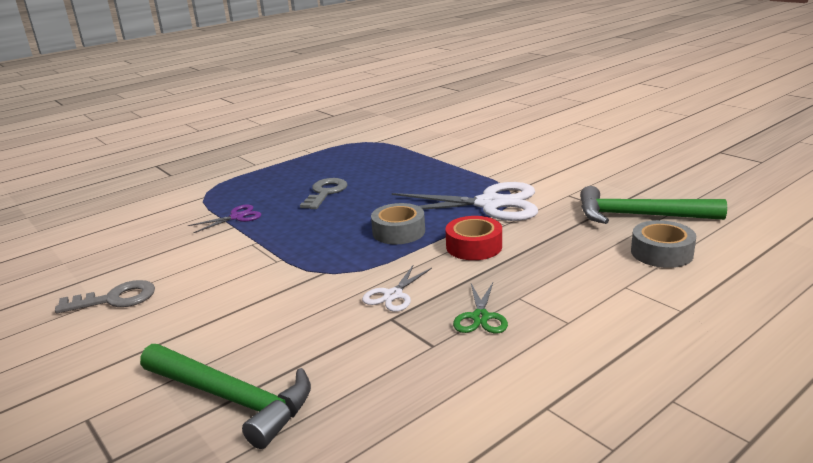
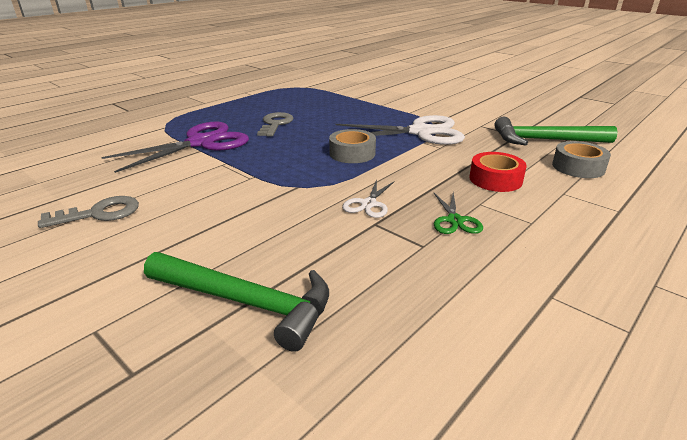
camera: 10 degrees left, 5 degrees up
purple scissors [188,205,261,233] -> purple scissors [101,122,249,173], size x2.13
red tape [445,216,502,260] -> red tape moved to [469,152,527,192]

